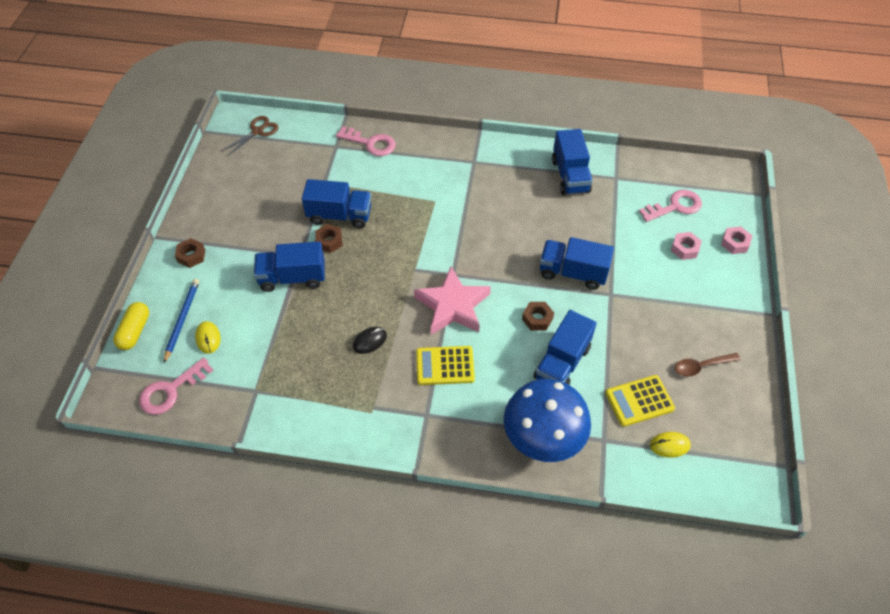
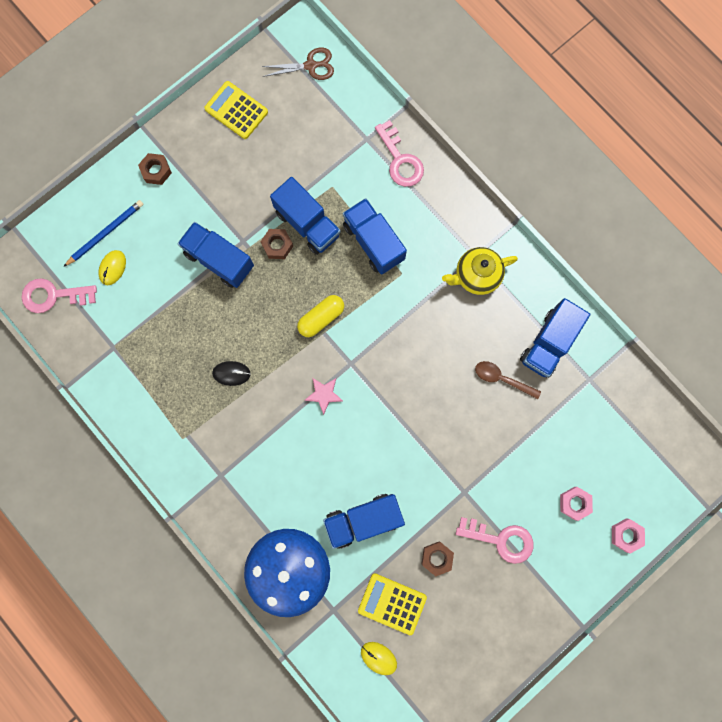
camera: 40 degrees right, 25 degrees up
yellow capsule [113,302,149,350] -> yellow capsule moved to [297,295,344,337]
pink star [414,267,491,334] -> pink star [305,378,343,415], size x0.48
yellow calculator [416,346,475,385] -> yellow calculator moved to [204,81,268,139]
brown nut [522,302,554,331] -> brown nut moved to [422,541,454,576]
blue truck [540,237,614,290] -> blue truck moved to [343,198,407,275]
pink key [639,190,702,222] -> pink key moved to [456,517,534,564]
brown spoon [675,353,740,377] -> brown spoon moved to [475,361,541,399]
none -> yellow teapot [442,247,518,295]

